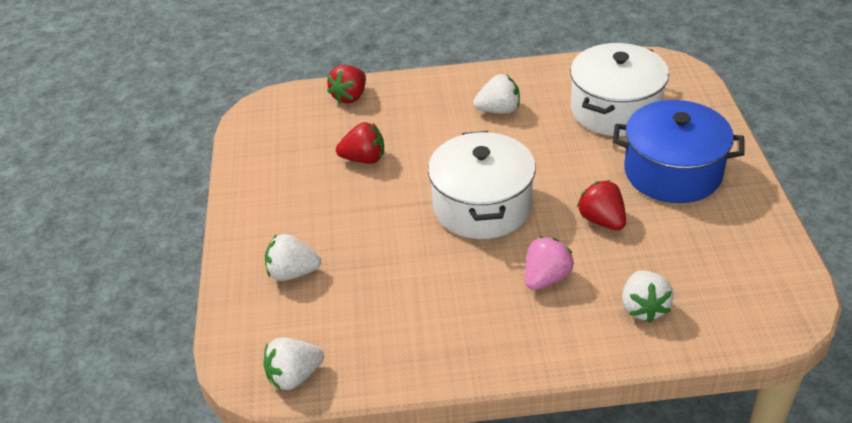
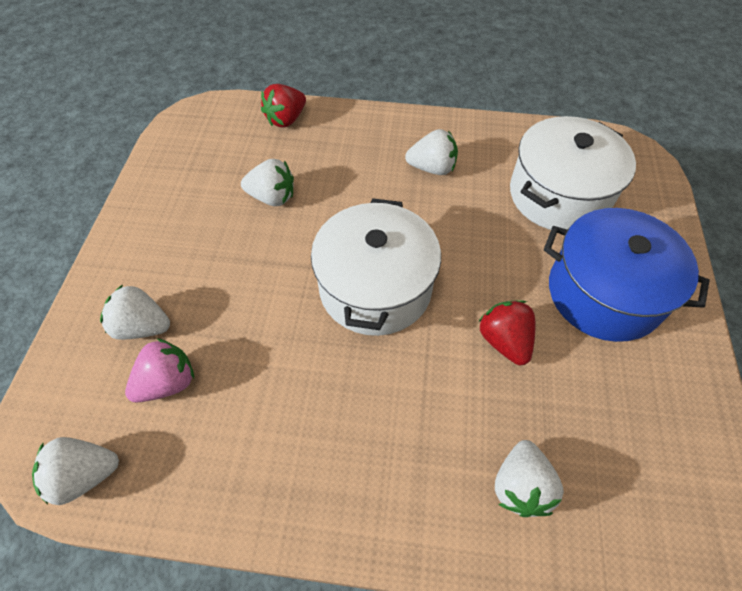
camera: 10 degrees right, 15 degrees up
red strawberry [336,122,384,164] -> white strawberry [241,159,294,206]
pink strawberry [525,236,574,290] -> pink strawberry moved to [125,338,194,403]

